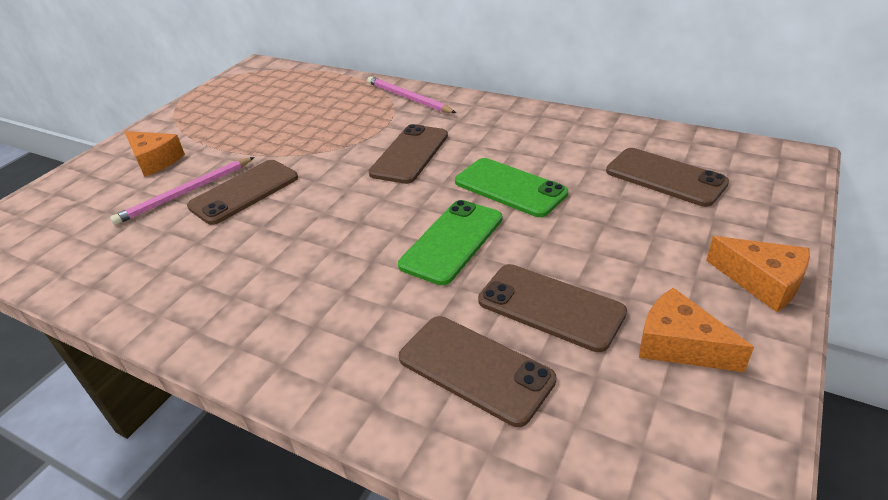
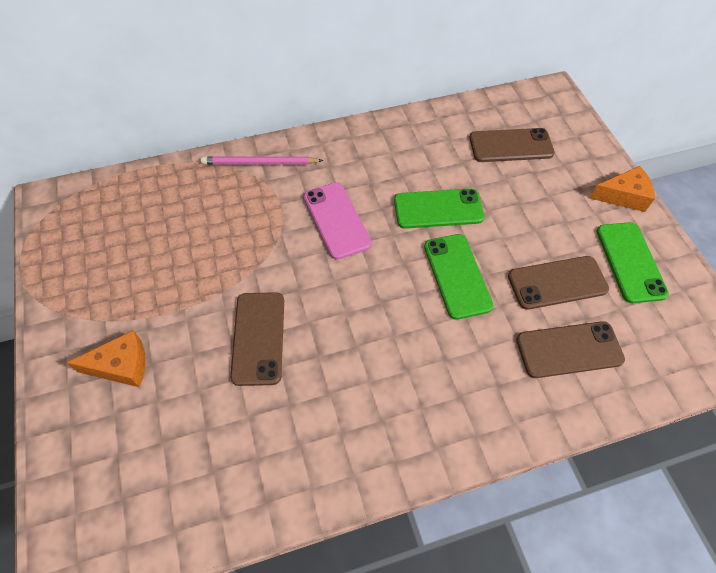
camera: 50 degrees left, 20 degrees up
pink pencil [110,157,255,225] -> none
brown phone [369,124,448,184] -> pink phone [304,182,372,260]
orange cheese [639,288,754,372] -> green phone [596,222,669,303]

